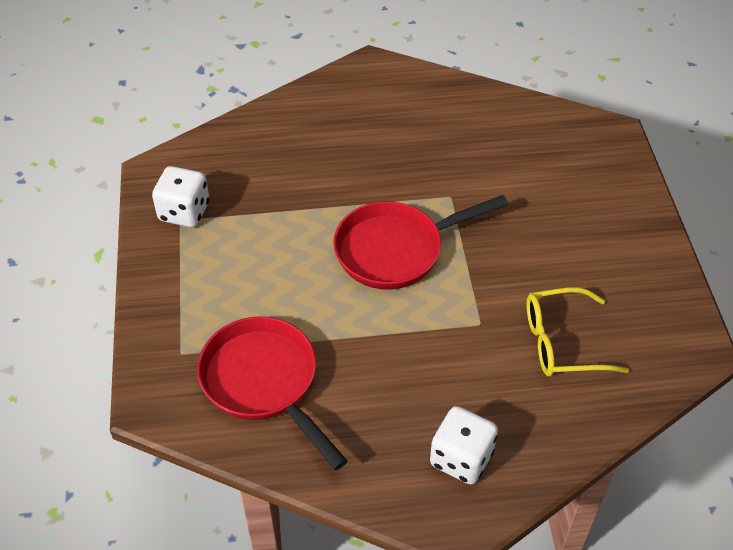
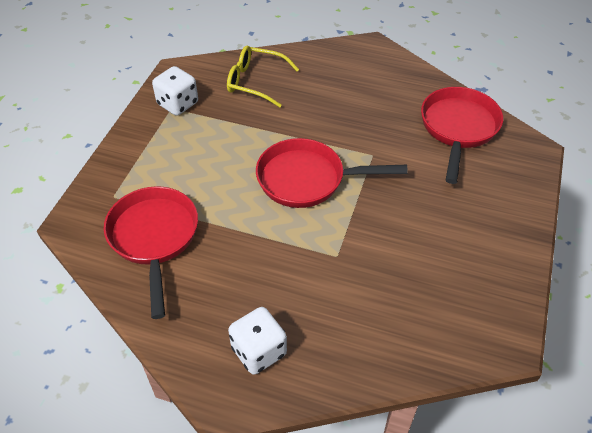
camera: 25 degrees right, 0 degrees up
yellow glasses [527,287,630,376] -> yellow glasses moved to [227,46,299,108]
none -> red pan [421,87,503,184]

